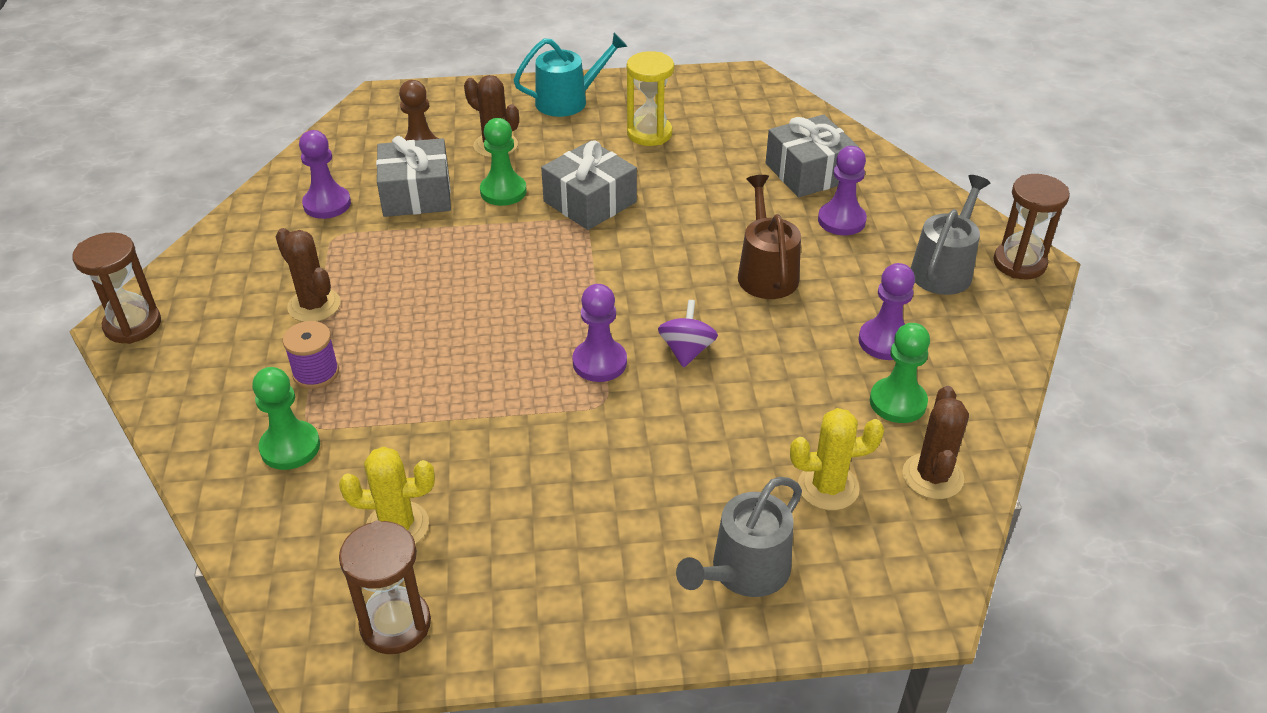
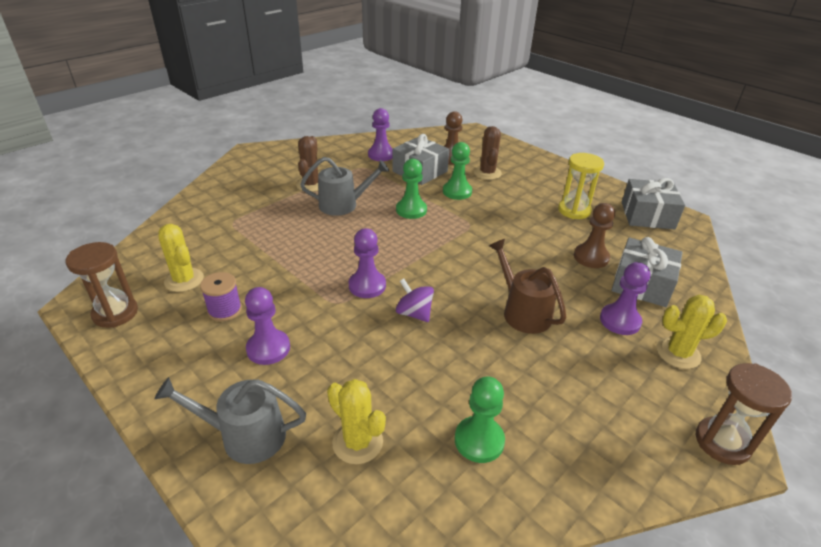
camera: 50 degrees right, 5 degrees down
brown hourglass [72,232,161,344] -> none
green pawn [252,367,320,470] -> green pawn moved to [396,159,427,219]
purple spool [283,321,339,389] -> purple spool moved to [200,272,242,321]
turquoise watering can [514,33,627,117] -> none
grey gift [541,141,637,230] -> grey gift moved to [622,178,685,229]
purple spinning top [658,300,718,368] -> purple spinning top turned 105 degrees counterclockwise [396,279,434,322]
brown watering can [738,175,801,299] -> brown watering can turned 75 degrees counterclockwise [489,239,567,334]
purple pawn [859,263,915,360] -> purple pawn moved to [245,287,290,365]
brown cactus [902,386,969,499] -> none
grey watering can [911,175,990,295] -> grey watering can moved to [300,157,389,216]
none -> brown pawn [574,203,615,268]
none -> yellow cactus [657,295,727,369]

